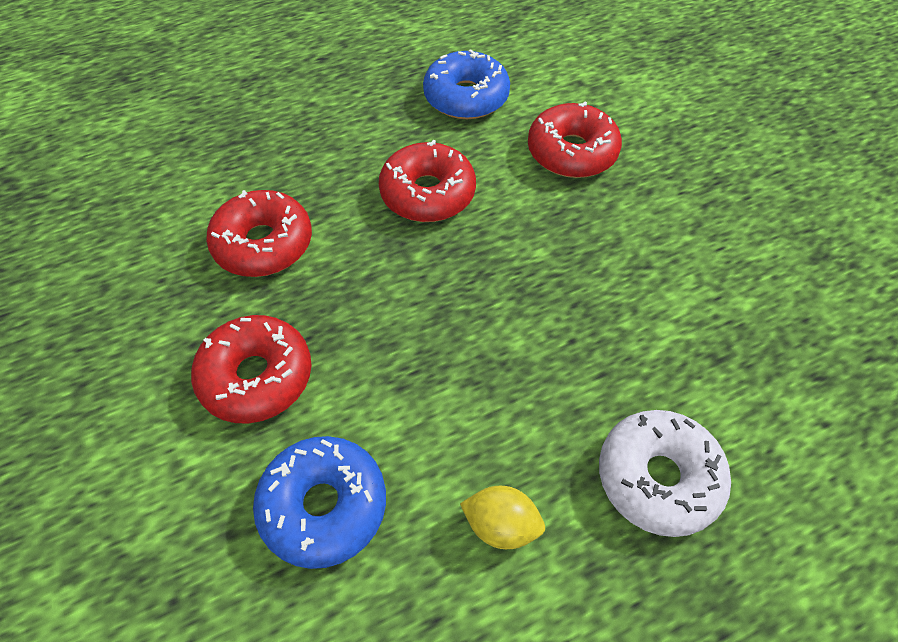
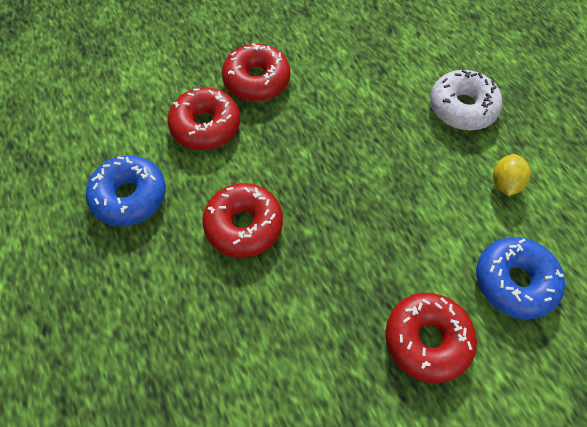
camera: 90 degrees left, 5 degrees up
red donut [206,190,312,277] -> red donut moved to [222,43,290,101]

